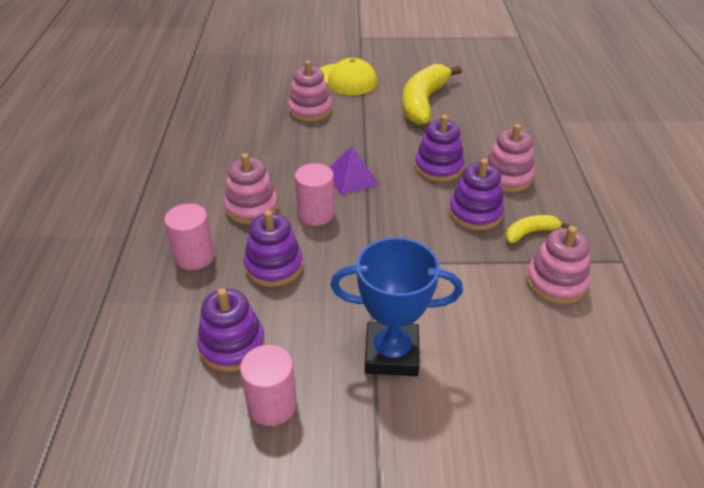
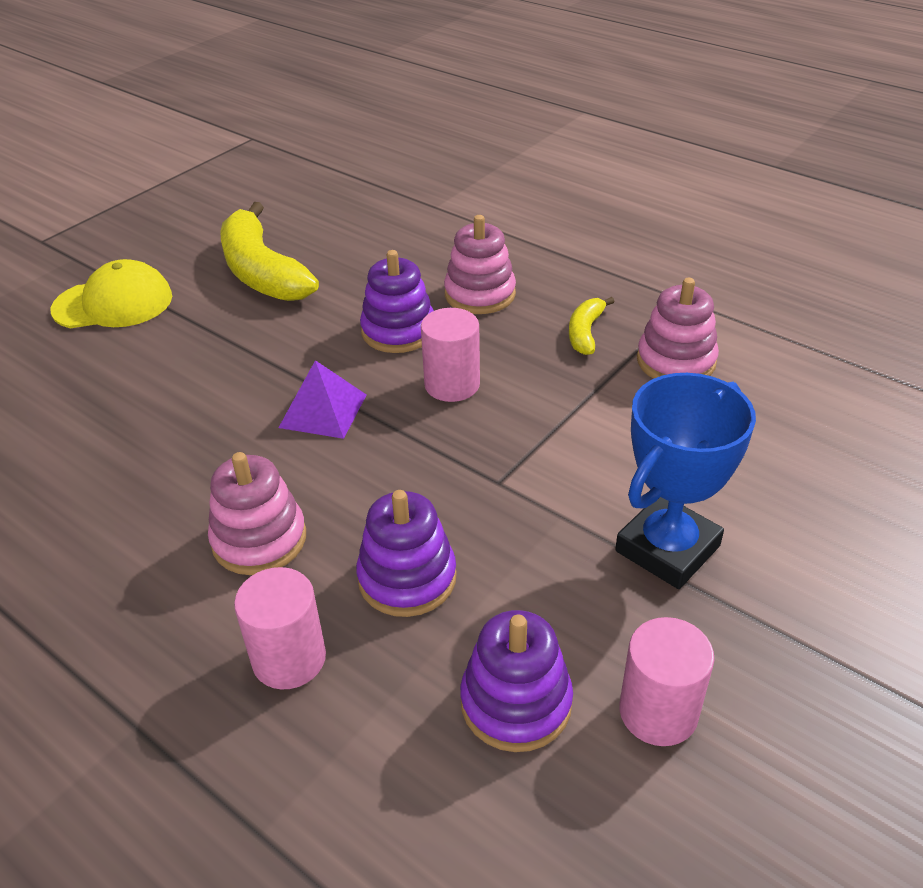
camera: 50 degrees left, 0 degrees up
pink stacking toy [288,61,332,122] -> none
pink cylinder [295,163,335,226] -> pink cylinder moved to [421,308,480,402]
purple stacking toy [449,159,504,231] -> none

